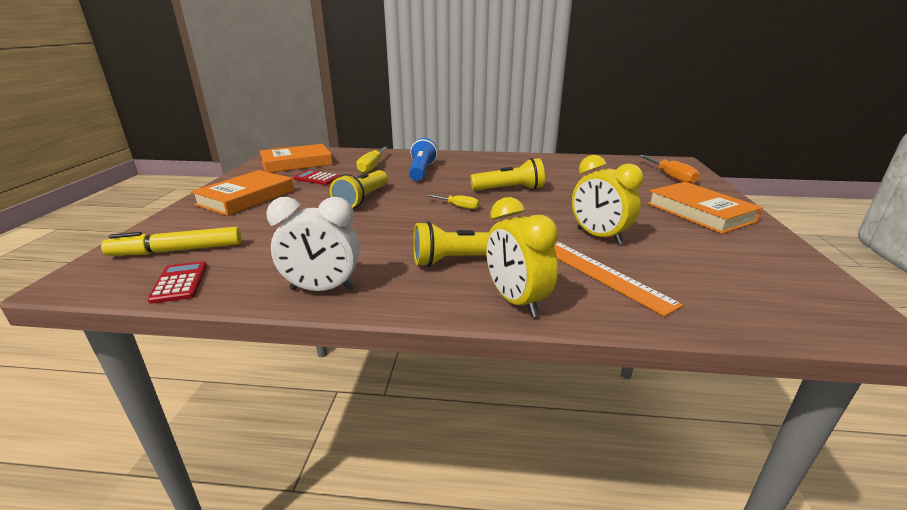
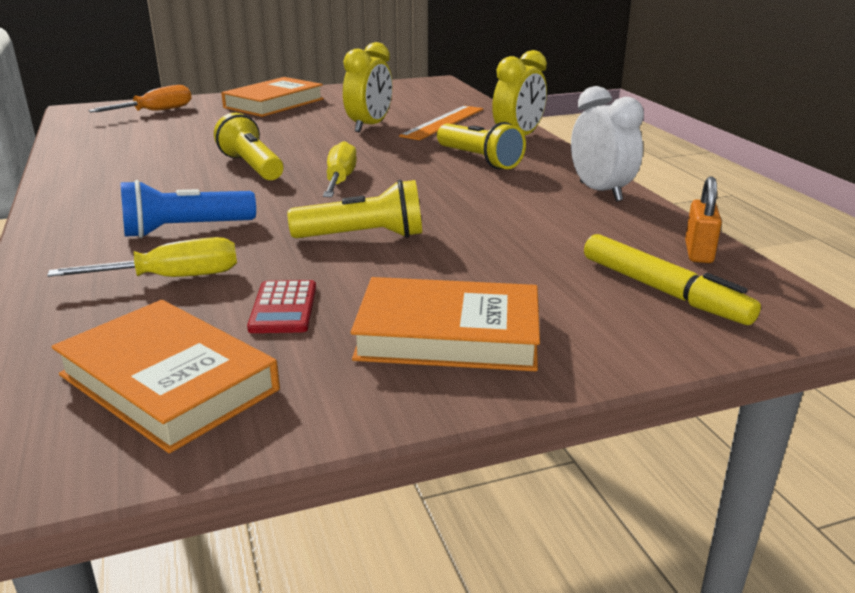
camera: 115 degrees left, 0 degrees up
red calculator [147,261,207,304] -> orange padlock [685,176,722,263]
yellow screwdriver [427,194,479,209] -> yellow screwdriver [323,141,357,197], size x1.65

